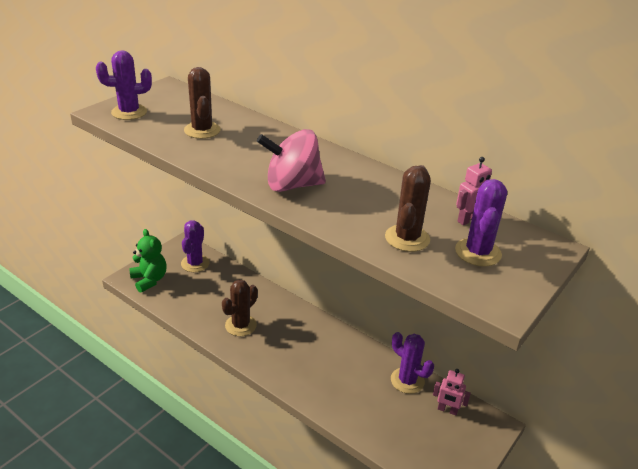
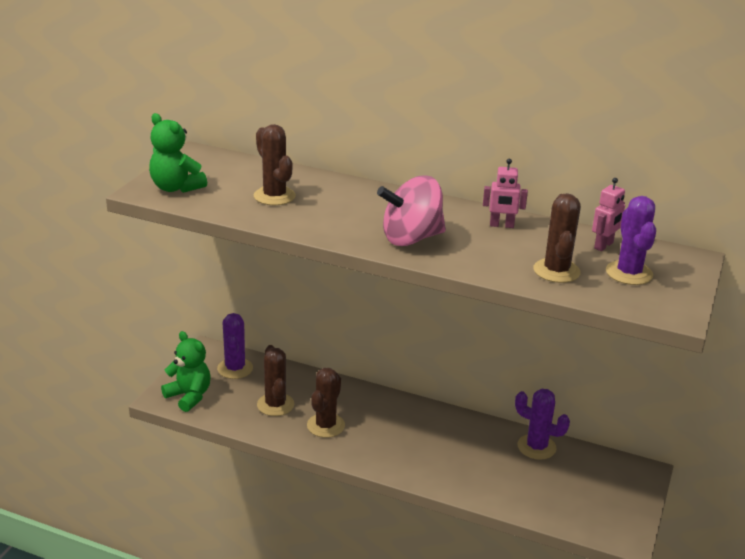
camera: 15 degrees left, 5 degrees down
purple cactus [96,50,152,120] -> green teddy bear [149,113,207,193]
pink robot [433,369,471,415] -> pink robot moved to [483,159,528,228]
none -> brown cactus [257,345,294,416]

